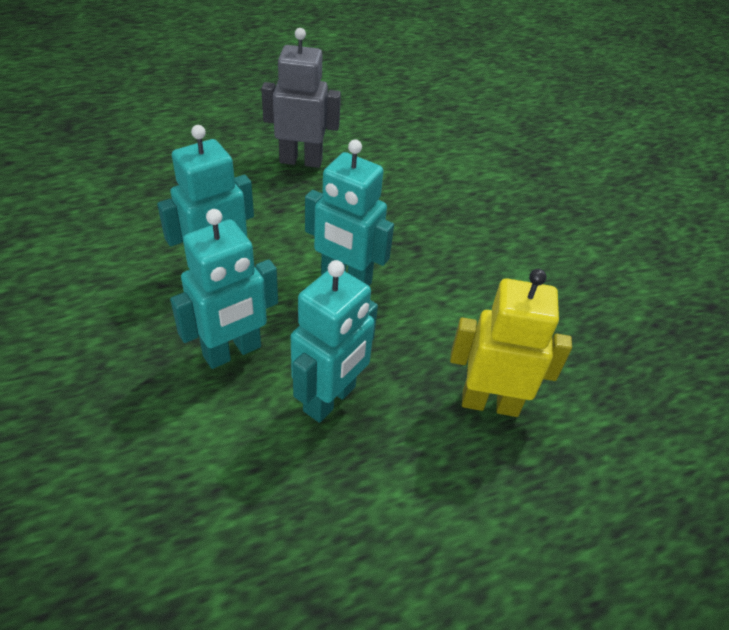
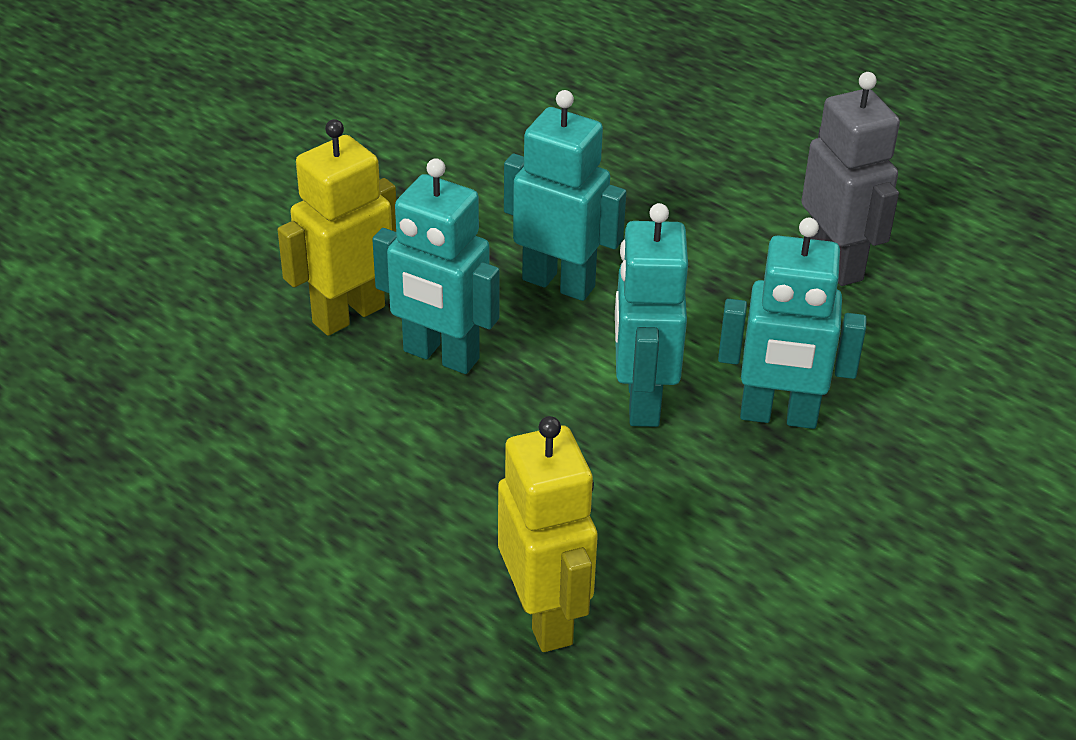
camera: 65 degrees right, 5 degrees down
turquoise robot [291,260,378,423] -> turquoise robot moved to [718,218,867,429]
none -> yellow robot [278,119,396,336]

